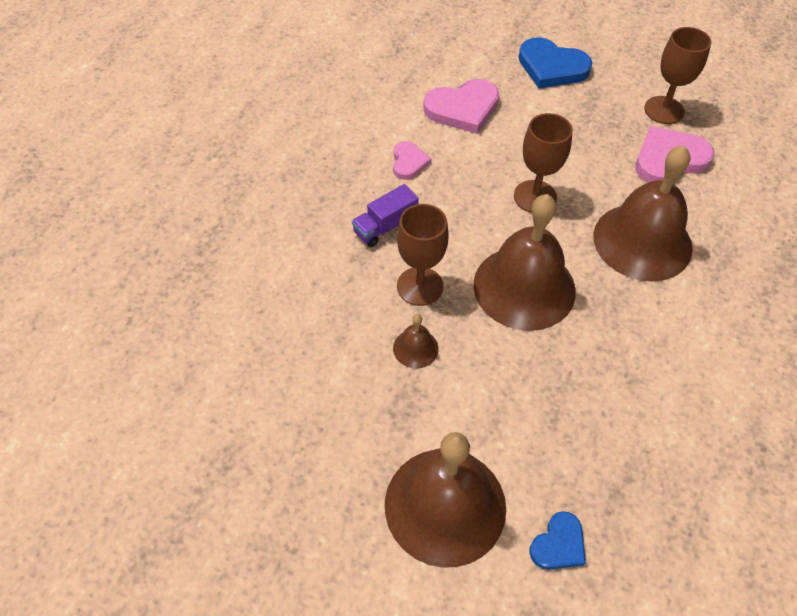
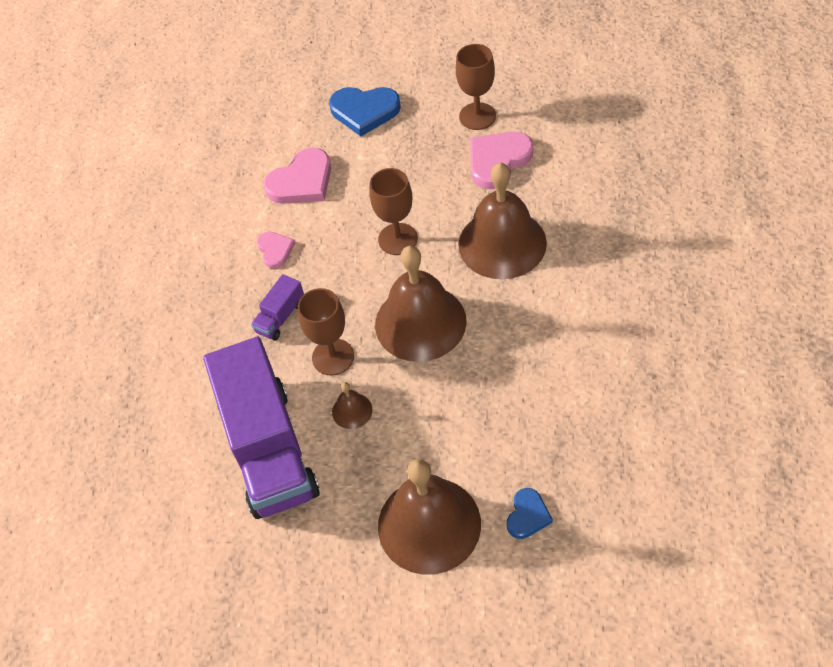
camera: 15 degrees left, 0 degrees up
none -> purple truck [203,337,320,519]

